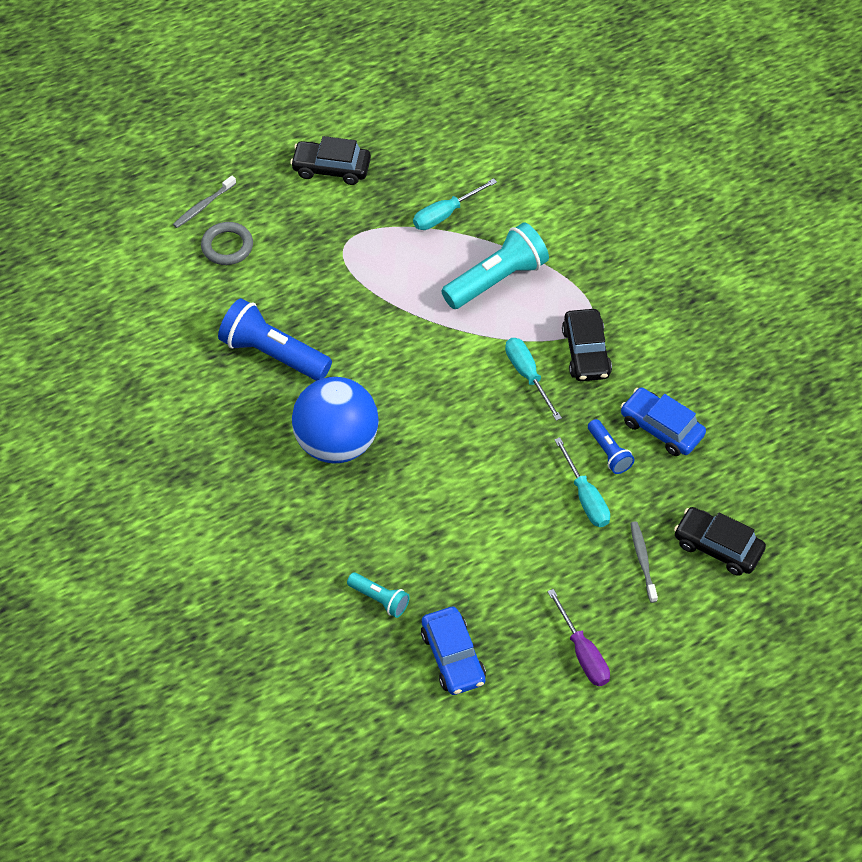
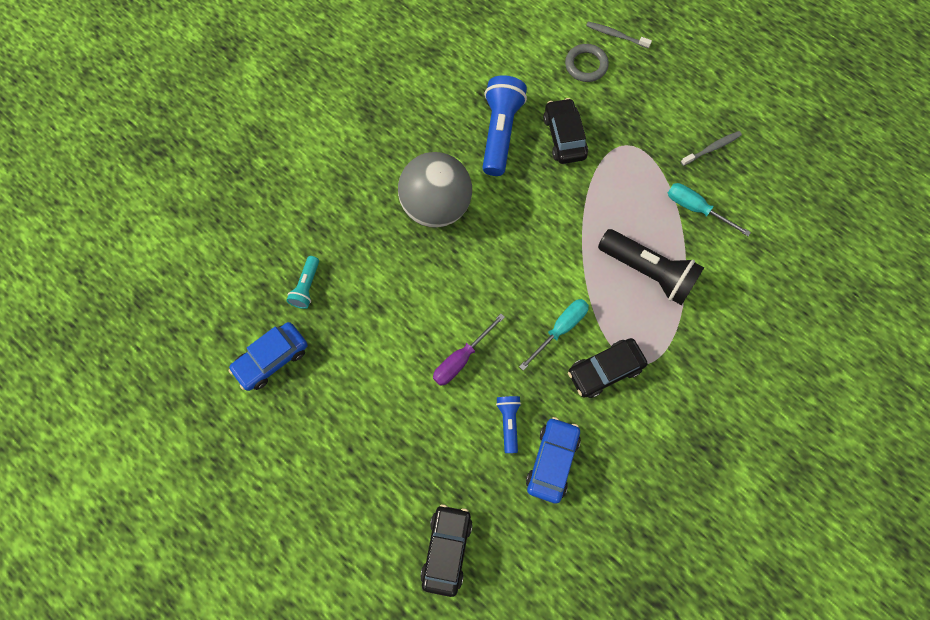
camera: 70 degrees right, 15 degrees up
black car [290,136,371,185] -> black car moved to [543,98,588,164]
blue ball [292,377,379,463] -> grey ball [398,152,472,228]
turquoise flashlight [441,222,549,309] -> black flashlight [598,229,704,305]
purple screwdriver [547,589,610,686] -> purple screwdriver moved to [433,314,505,386]
turquoise screwdriver [554,437,610,527] -> none
blue flashlight [588,419,635,474] -> blue flashlight turned 135 degrees clockwise [496,396,521,453]
grey toothbrush [630,521,658,603] -> grey toothbrush moved to [681,131,742,166]

